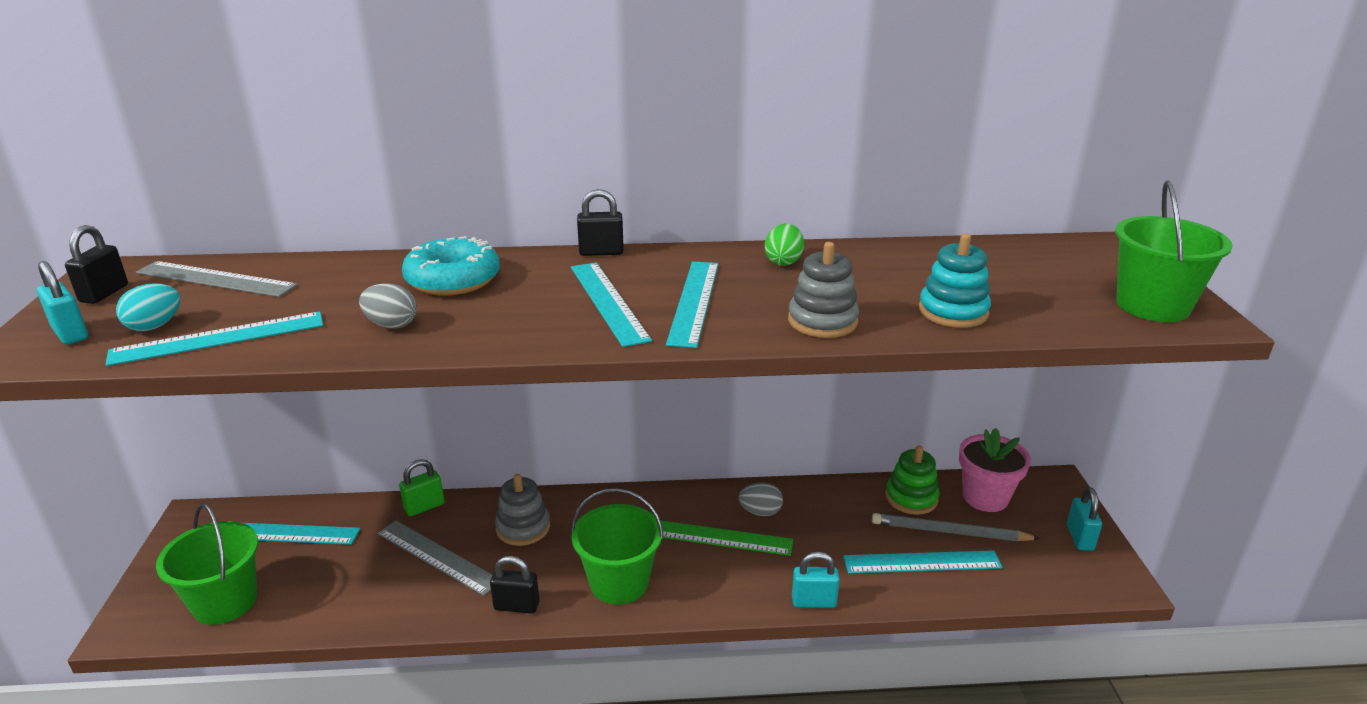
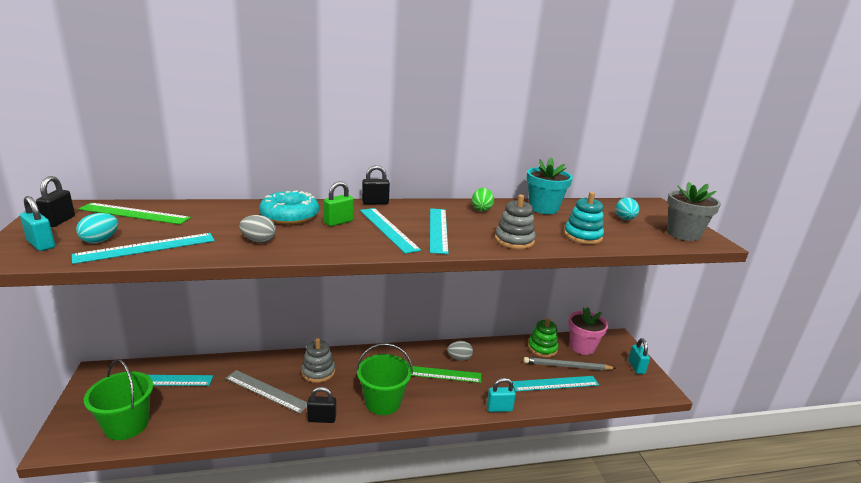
camera: 10 degrees left, 5 degrees down
grey ruler [136,261,298,297] -> green ruler [78,203,191,225]
green padlock [399,459,445,516] -> green padlock moved to [324,181,354,226]
green bucket [1115,180,1233,322] -> grey flower pot [667,182,721,241]
none -> turquoise flower pot [527,157,573,214]
none -> turquoise egg [616,198,639,220]

